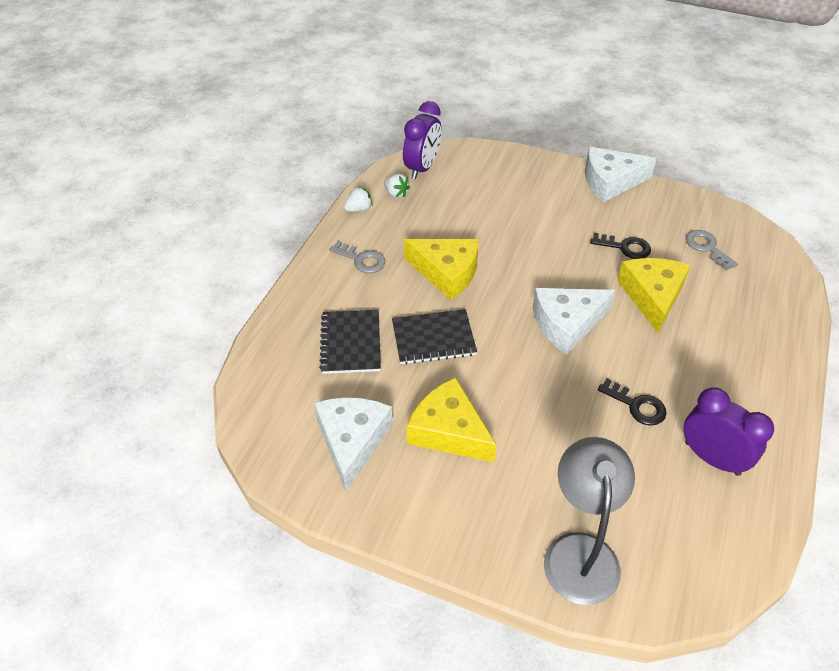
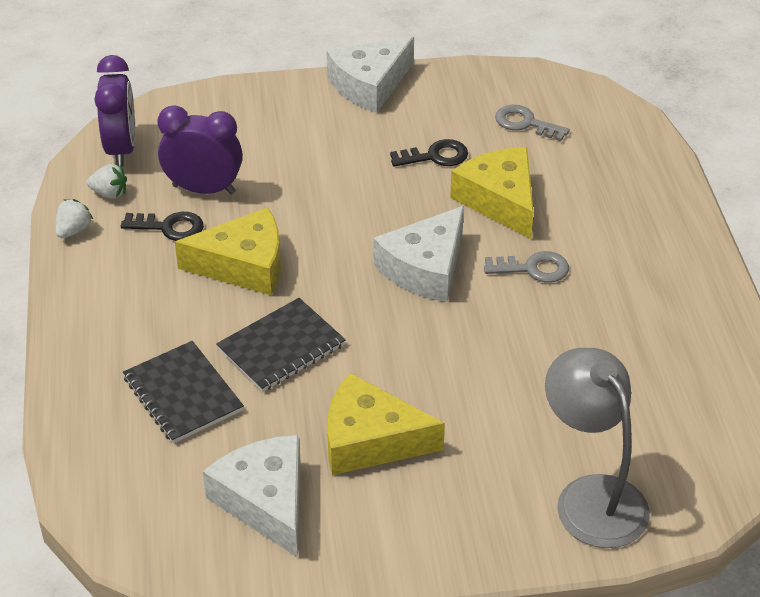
camera: 30 degrees left, 5 degrees down
grey key [329,241,385,273] -> grey key moved to [484,251,569,283]
black key [598,378,667,426] -> black key moved to [121,212,204,241]
purple clock [683,387,774,476] -> purple clock moved to [157,105,243,194]

